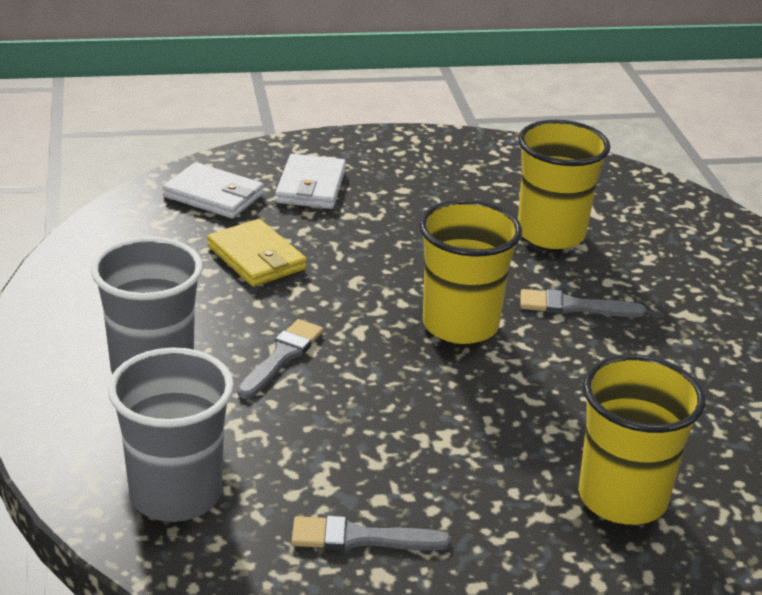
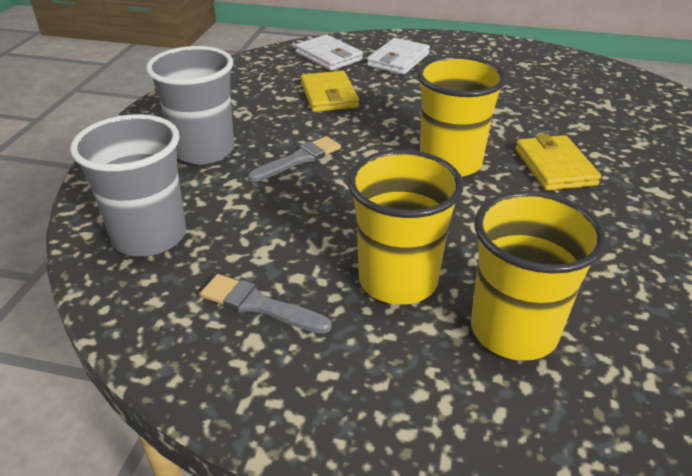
camera: 25 degrees right, 5 degrees up
yellow cup [518,120,610,249] -> yellow cup moved to [348,150,464,305]
grey brush [520,289,646,317] -> yellow wallet [515,134,601,191]

